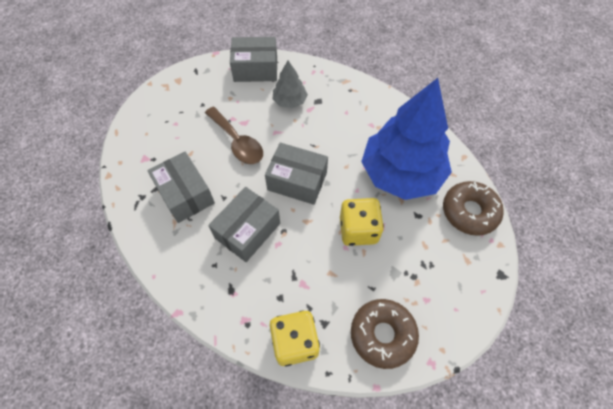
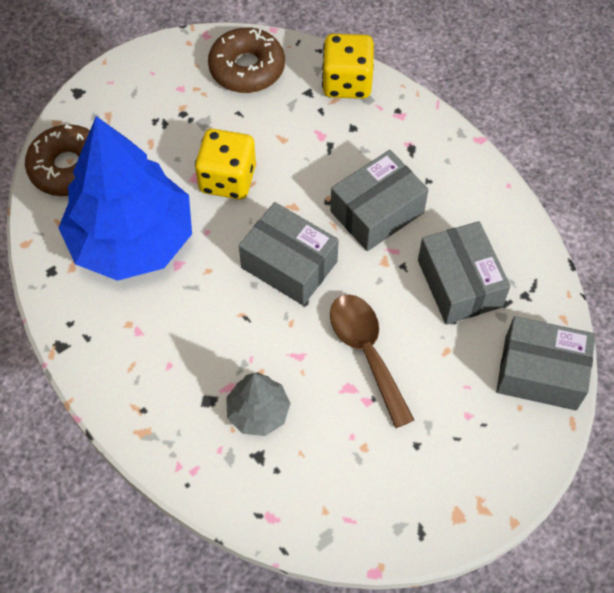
camera: 165 degrees left, 0 degrees up
grey box [230,37,277,82] -> grey box moved to [496,316,596,410]

